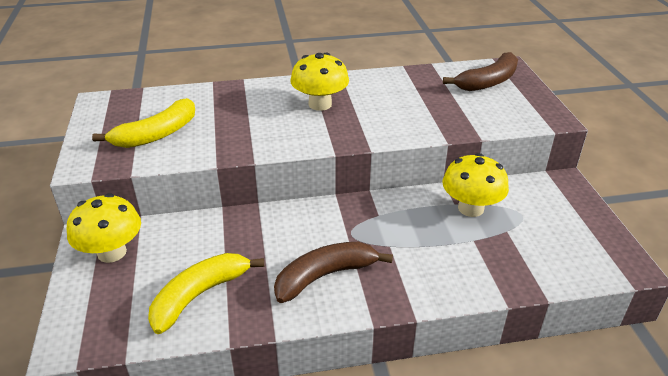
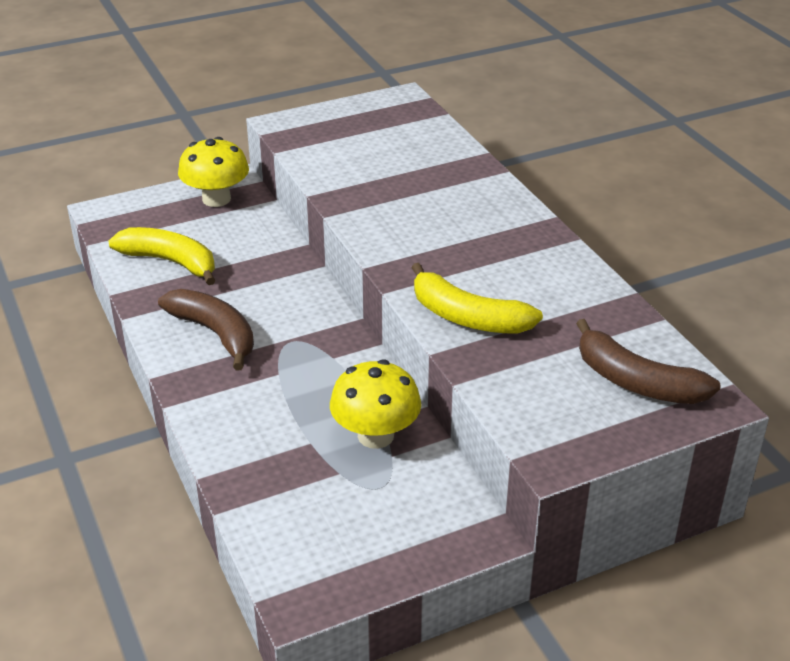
camera: 75 degrees right, 0 degrees up
yellow banana [92,98,195,148] -> yellow banana moved to [411,263,543,334]
yellow mushroom [290,53,349,111] -> none

